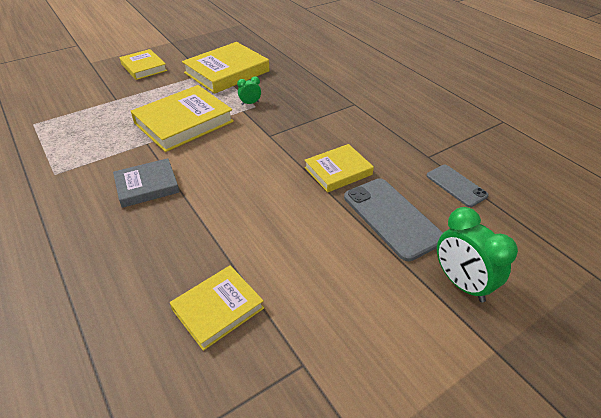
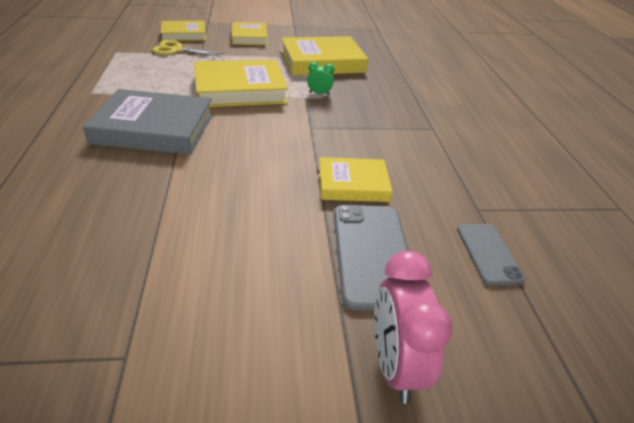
camera: 25 degrees right, 5 degrees down
grey book [113,158,179,208] -> grey book [83,89,213,155], size x1.64
yellow book [170,265,264,351] -> yellow book moved to [161,21,206,41]
green clock [437,207,518,302] -> pink clock [374,251,452,403]
none -> yellow scissors [152,40,224,57]

